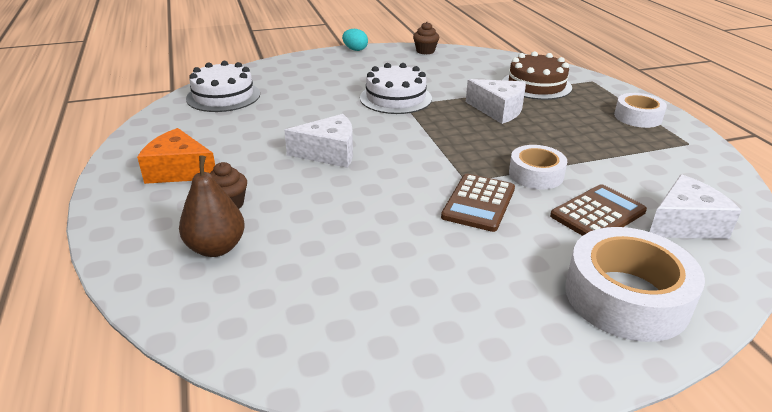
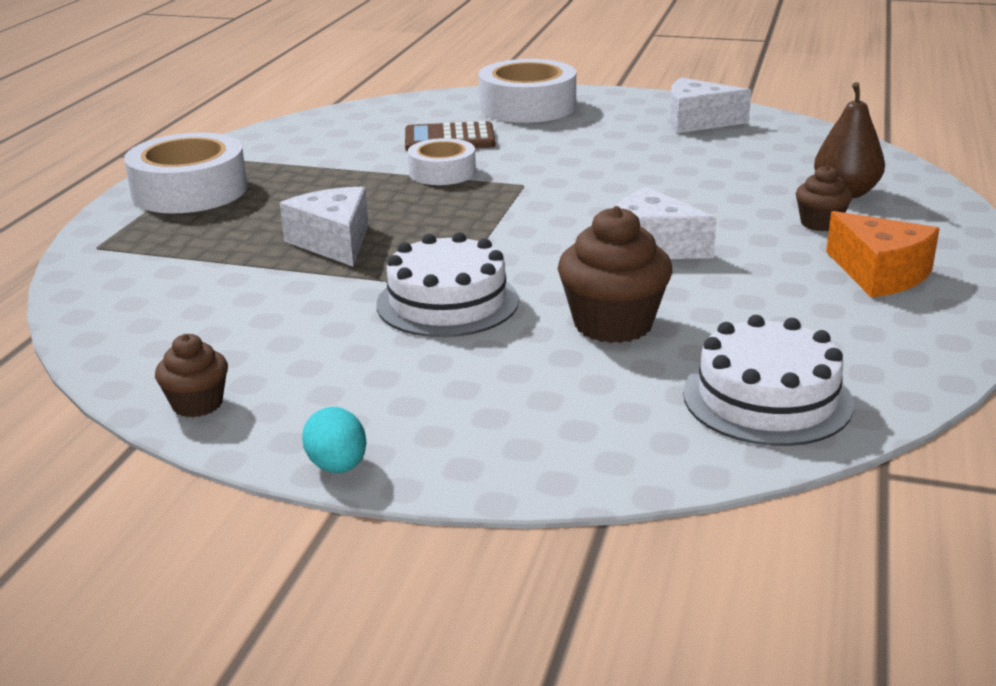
camera: 145 degrees left, 5 degrees down
brown calculator [441,174,515,232] -> none
brown cake [503,51,572,100] -> none
white tape [614,93,667,128] -> white tape [124,133,248,213], size x1.66
white cheese [650,174,741,239] -> white cheese moved to [669,78,751,133]
none -> brown cupcake [558,206,672,343]

